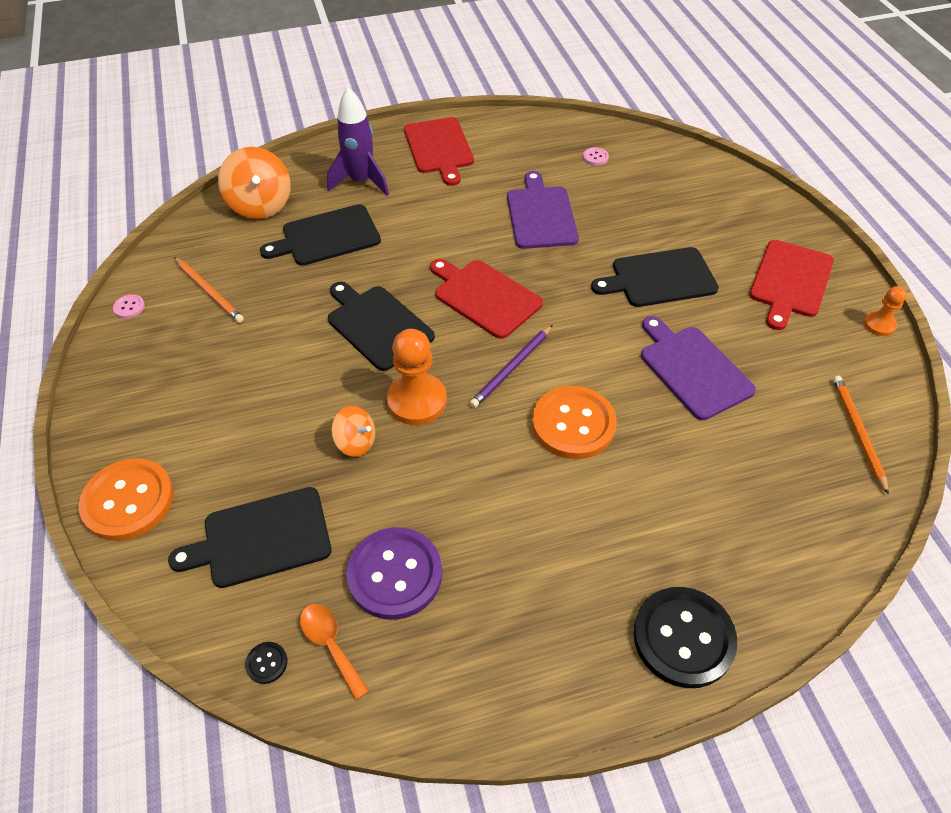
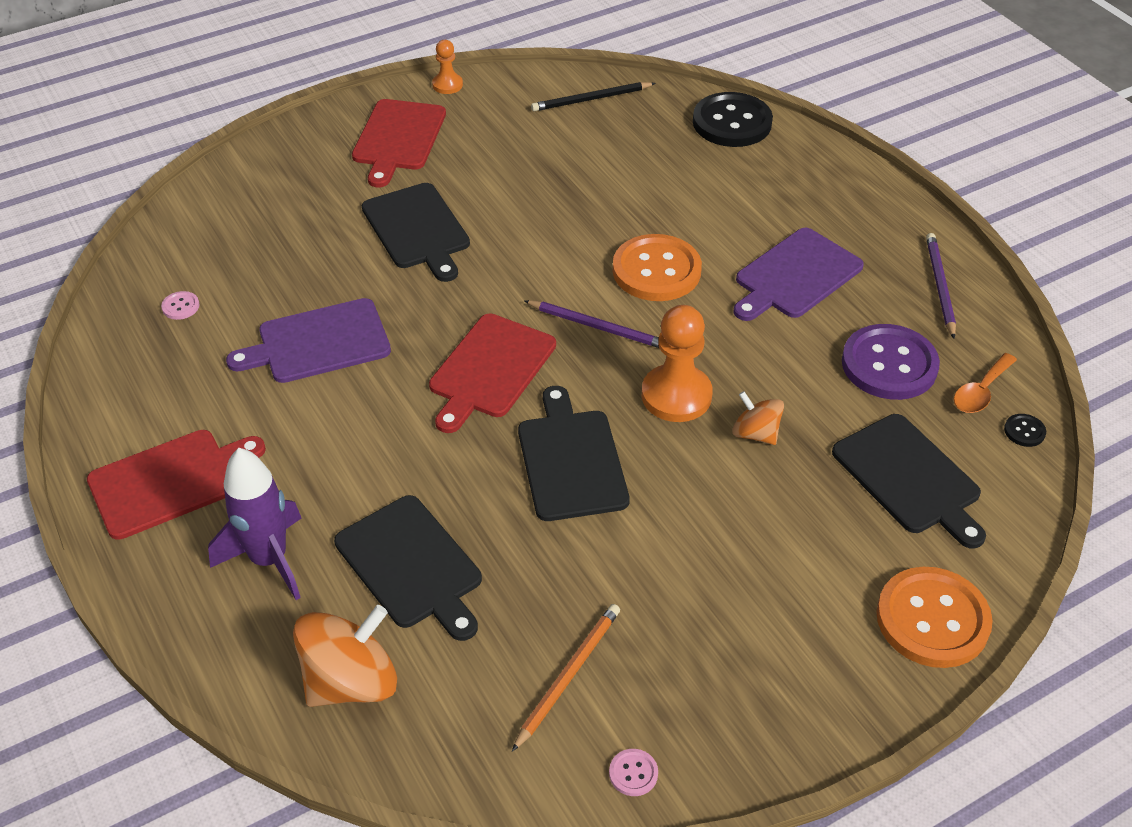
camera: 105 degrees left, 5 degrees down
black cutting board [328,282,435,371] -> black cutting board turned 135 degrees clockwise [518,386,630,521]
orange spinning top [331,406,375,457] -> orange spinning top turned 60 degrees counterclockwise [732,391,784,445]
black button [633,587,737,688] -> black button moved to [693,92,773,147]
purple cutting board [641,316,756,420] -> purple cutting board moved to [733,228,864,321]
red cutting board [749,240,834,330] -> red cutting board turned 90 degrees clockwise [352,99,446,187]
orange pencil [833,376,889,495] -> black pencil [531,82,656,111]
none -> purple pencil [926,233,956,339]

